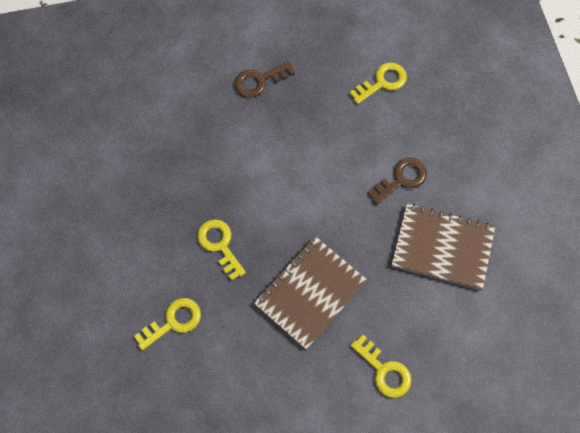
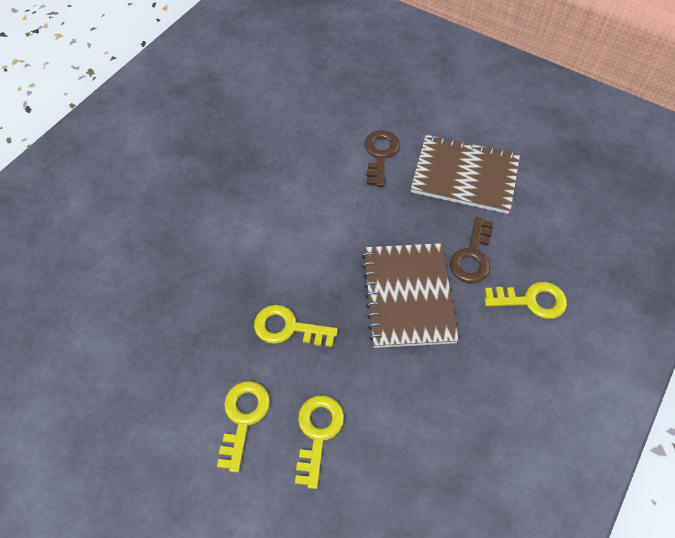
camera: 45 degrees left, 10 degrees down
brown key [234,61,295,98] -> brown key moved to [450,217,493,283]
yellow key [349,63,407,104] -> yellow key moved to [217,381,270,473]
brown notebook [392,203,495,290] -> brown notebook turned 45 degrees clockwise [411,134,520,214]

